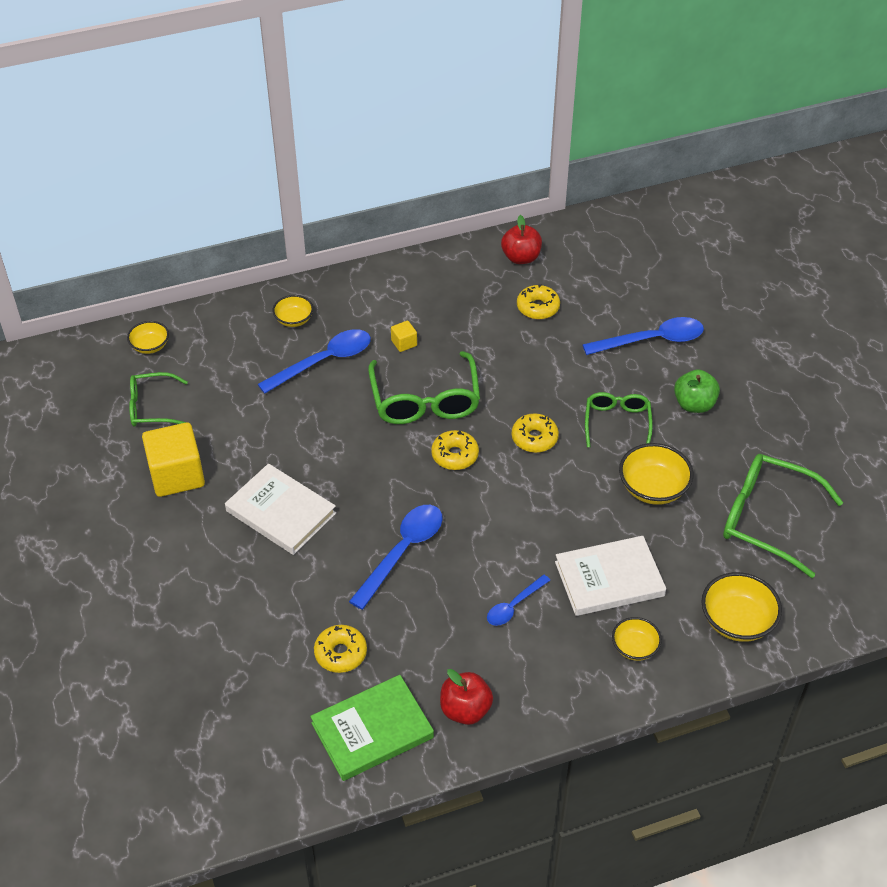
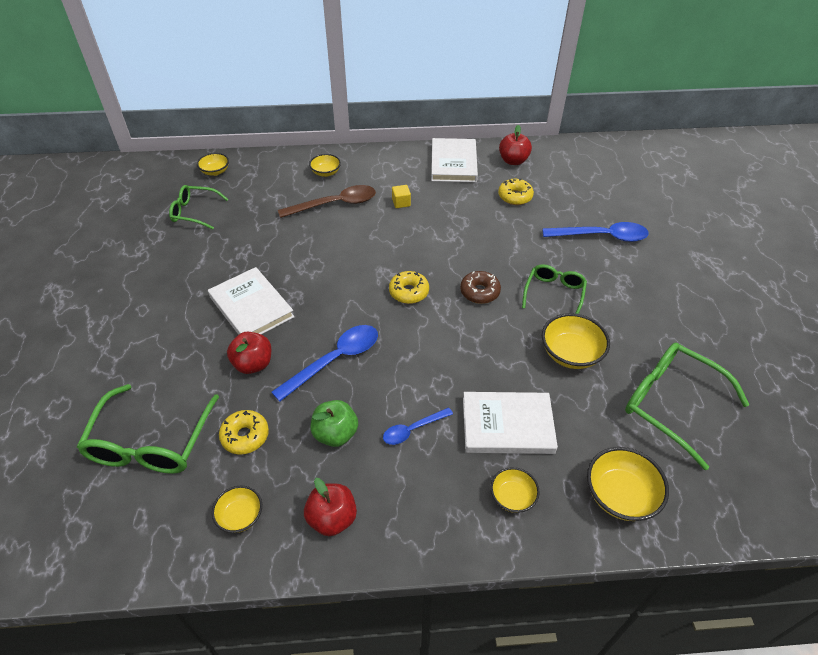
camera: 15 degrees right, 0 degrees up
yellow cube [142,422,205,497] -> none
blue spoon [258,329,371,394] -> brown spoon [278,185,376,218]
green book [310,675,434,781] -> yellow bowl [212,486,262,533]
green glasses [368,351,480,424] -> green glasses moved to [77,384,219,474]
yellow donut [512,413,559,453] -> brown donut [460,271,501,304]
green apple [674,369,720,413] -> green apple moved to [311,400,358,447]
none -> red apple [227,332,272,374]
none -> white book [431,138,478,182]

